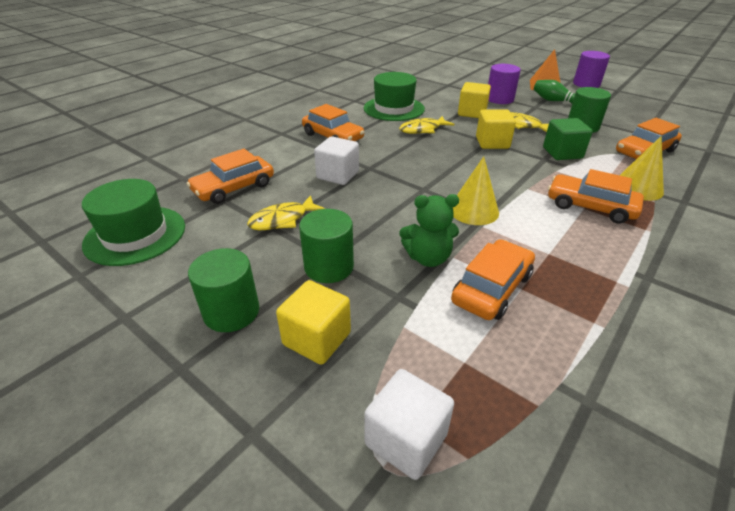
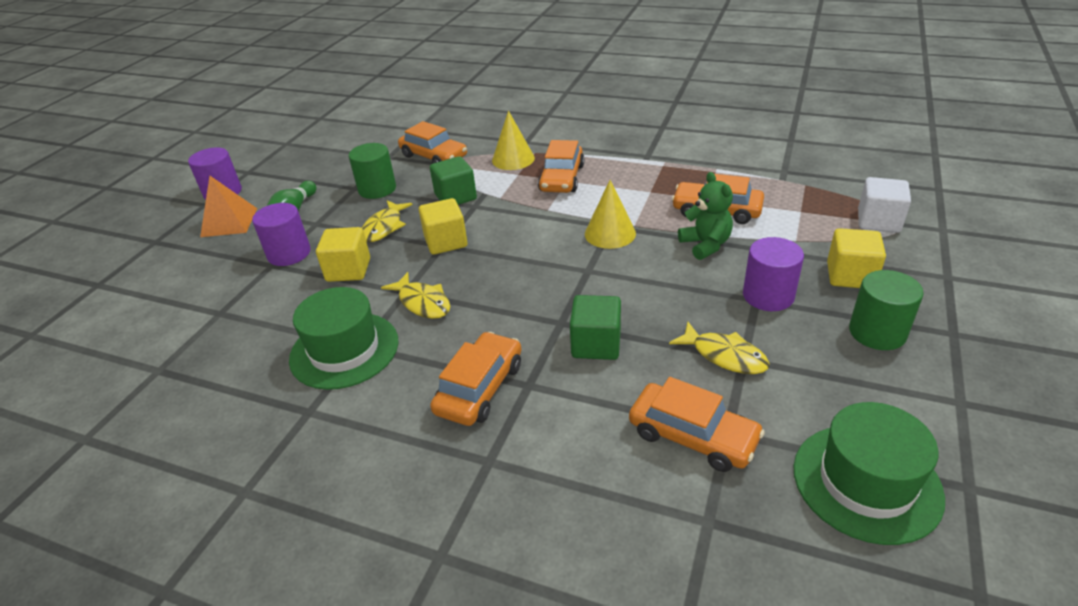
camera: 105 degrees left, 0 degrees up
green cylinder [299,209,354,283] -> purple cylinder [743,237,804,311]
white cube [314,136,359,185] -> green cube [570,295,621,360]

